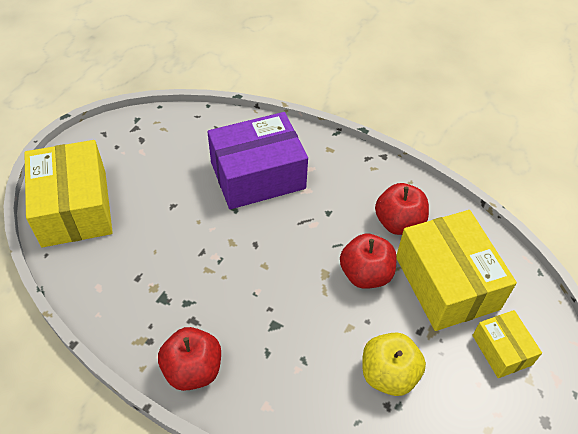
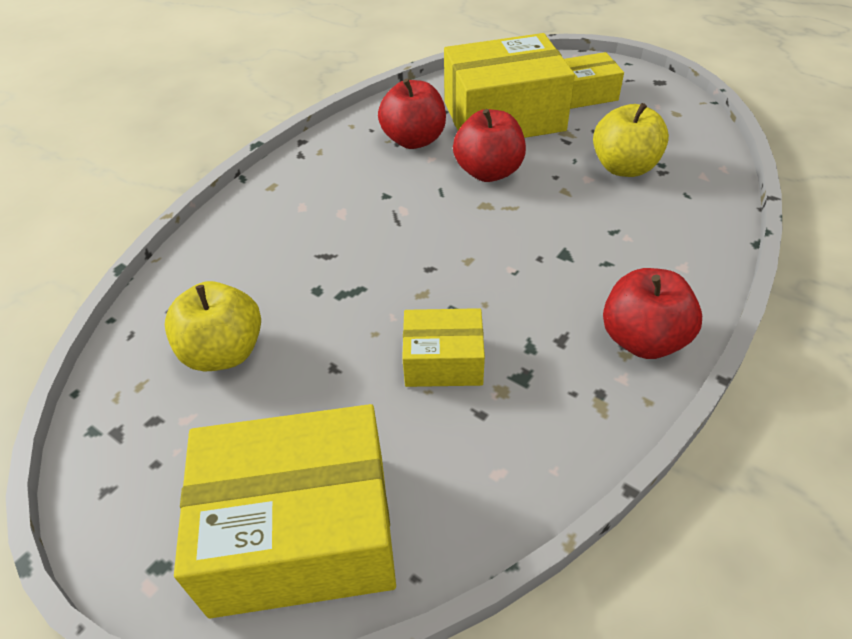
camera: 80 degrees left, 5 degrees down
purple box [207,112,308,209] -> none
none -> yellow apple [165,281,261,372]
none -> yellow box [402,308,485,387]

